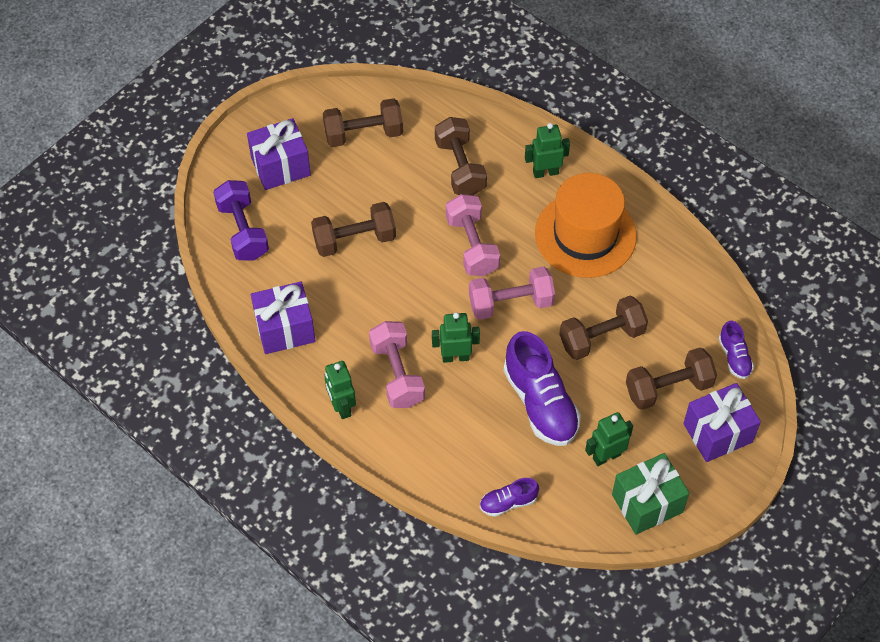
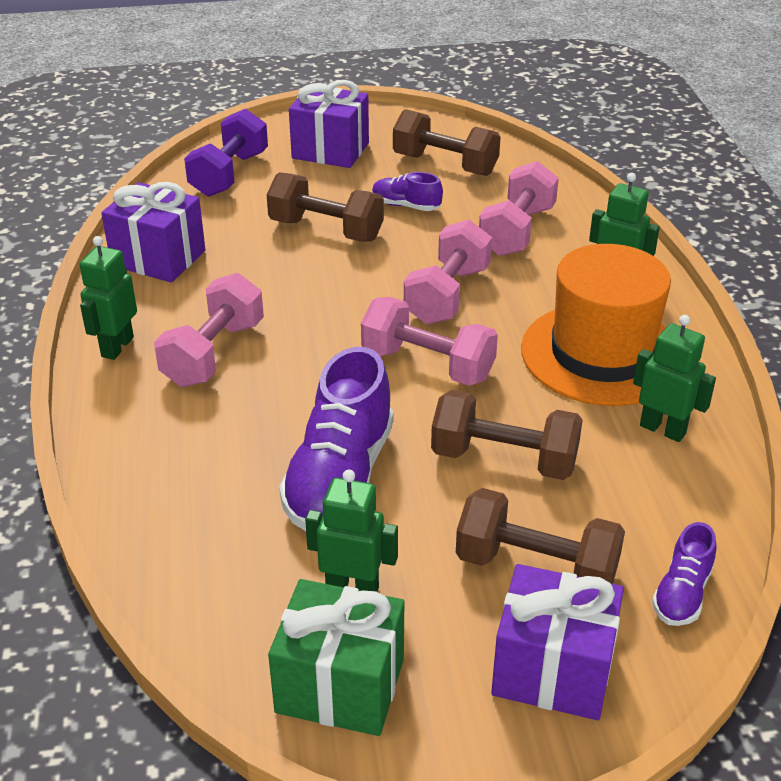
camera: 40 degrees right, 20 degrees down
green robot [432,312,480,363] -> green robot moved to [633,315,716,442]
brown dumbbell [435,117,487,195] -> pink dumbbell [479,161,559,256]
purple shoe [480,478,539,517] -> purple shoe moved to [372,172,443,211]

